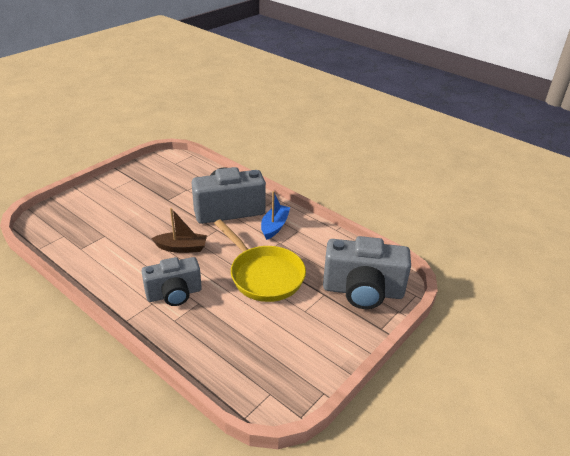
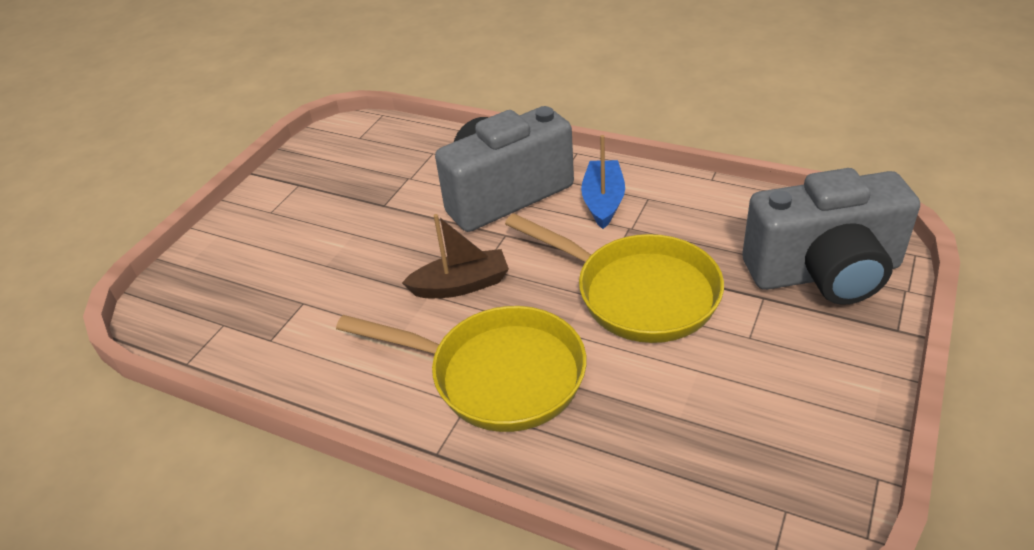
camera: 10 degrees left, 5 degrees up
grey camera [141,257,202,306] -> yellow pan [336,306,587,432]

